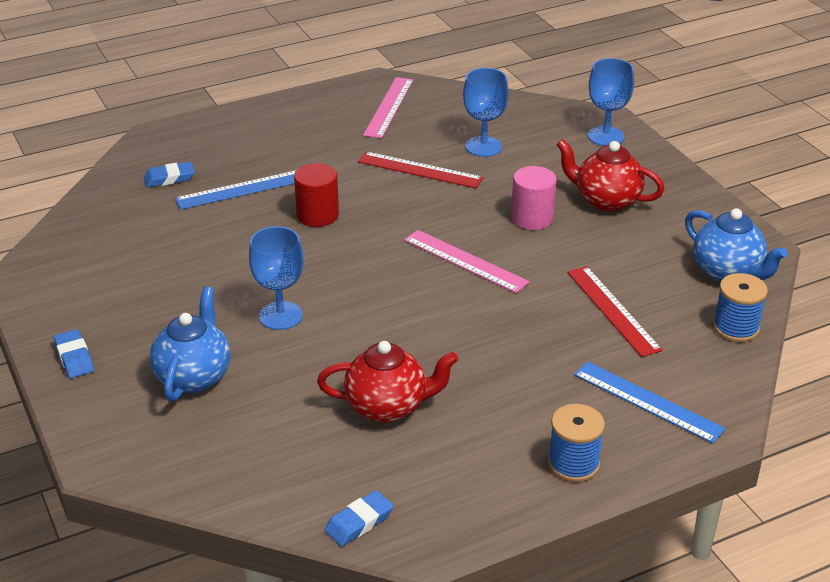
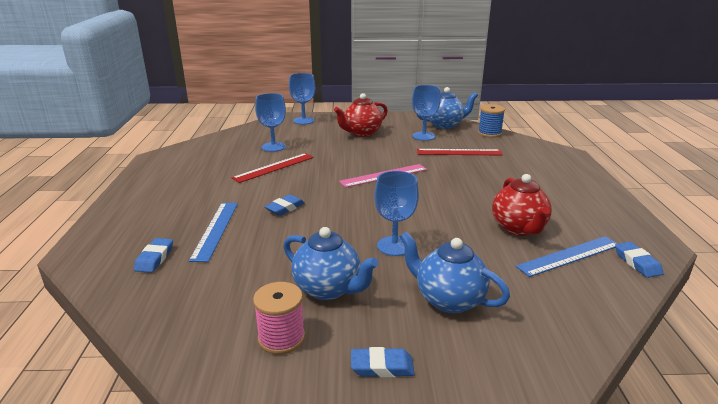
camera: 65 degrees left, 10 degrees down
red cylinder [294,163,339,227] -> blue eraser [264,195,305,216]
red teapot [317,341,458,423] -> red teapot turned 150 degrees clockwise [492,174,552,236]
pink ruler [363,77,413,139] -> none
pink cylinder [511,166,557,230] -> none
blue spool [548,404,605,482] -> none
blue ruler [574,361,726,444] -> blue ruler moved to [516,236,618,277]
none -> pink spool [253,282,305,354]
none -> blue teapot [283,227,378,300]
none -> blue goblet [412,85,441,141]

